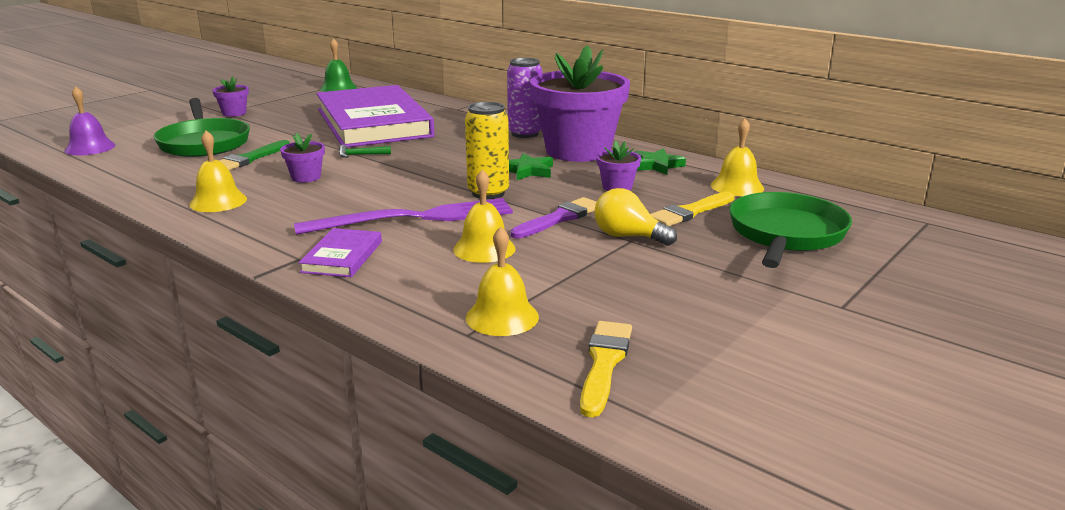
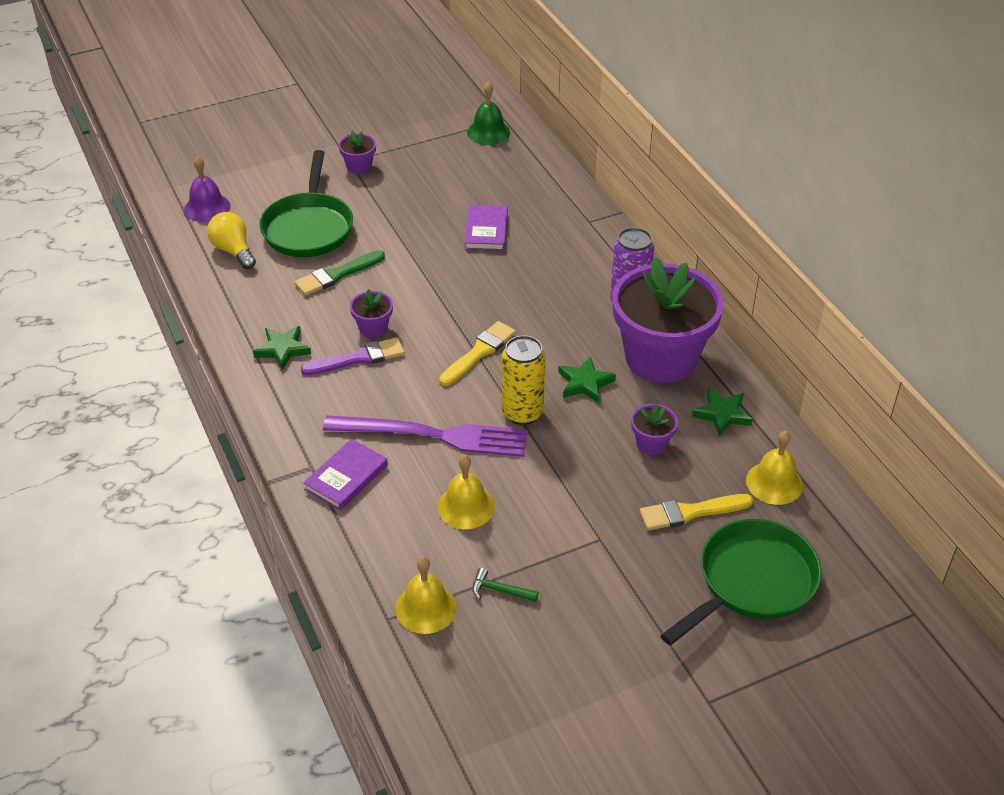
camera: 25 degrees right, 20 degrees up
yellow bell [189,131,247,212] -> green star [253,326,311,370]
purple book [316,85,435,147] -> purple book [465,205,508,251], size x0.40
green hammer [339,145,391,158] -> green hammer moved to [472,568,539,602]
purple brush [511,197,597,238] -> purple brush moved to [301,337,405,375]
yellow brush [580,321,632,418] -> yellow brush moved to [439,321,516,386]
yellow light bulb [594,188,677,246] -> yellow light bulb moved to [207,212,256,269]

